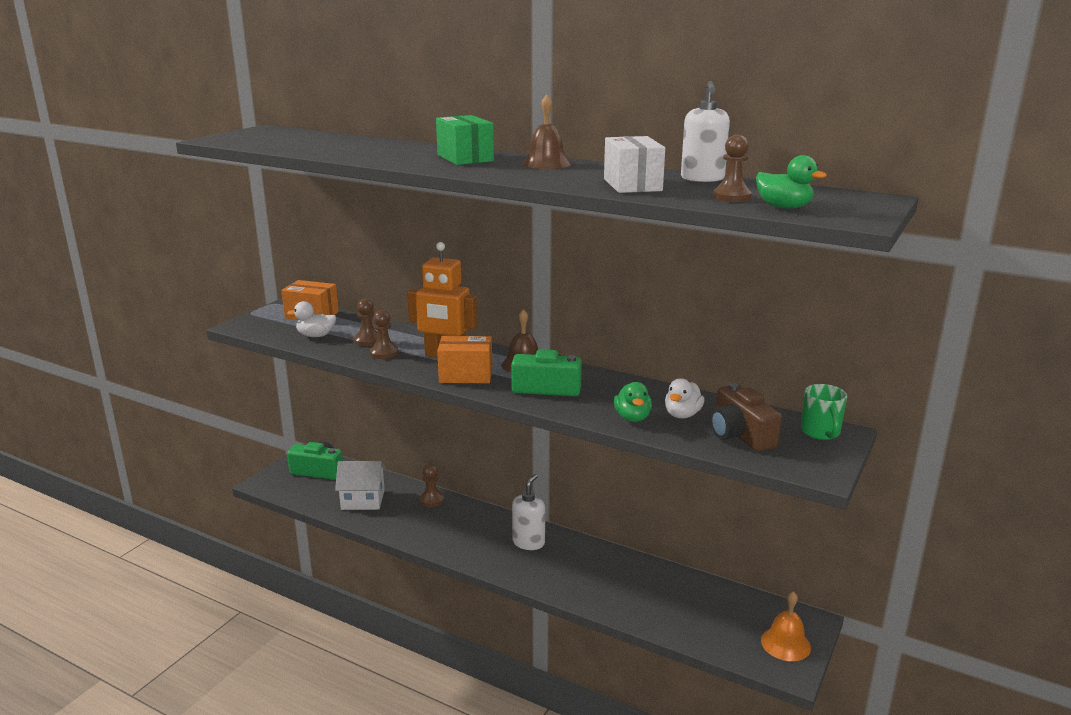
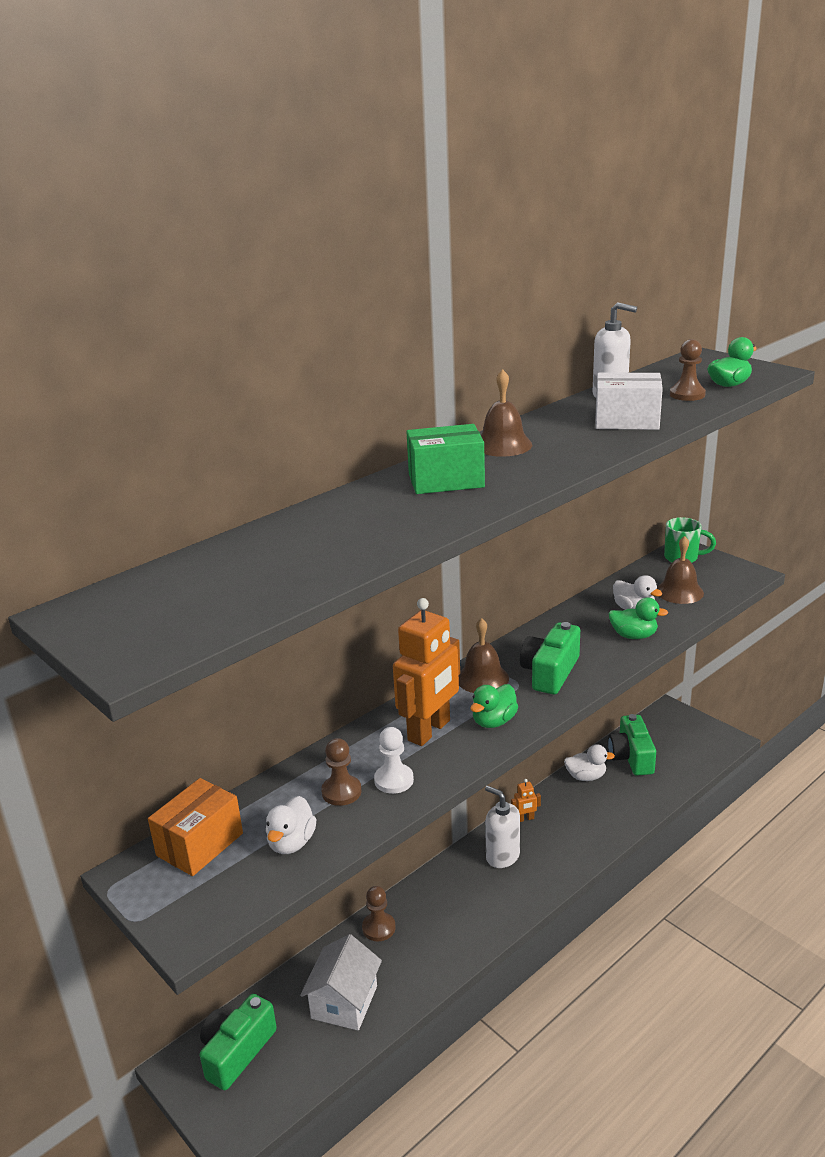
camera: 70 degrees left, 5 degrees up
brown pawn [370,310,399,359] -> white pawn [374,727,414,794]
orange box [437,336,492,383] -> green duck [471,684,518,728]
brown camera [711,383,782,452] -> brown bell [657,536,704,604]
orange bell [761,591,811,661] -> none
none -> orange robot [511,779,541,822]
none -> white duck [564,744,615,781]
none -> green camera [608,714,656,776]

